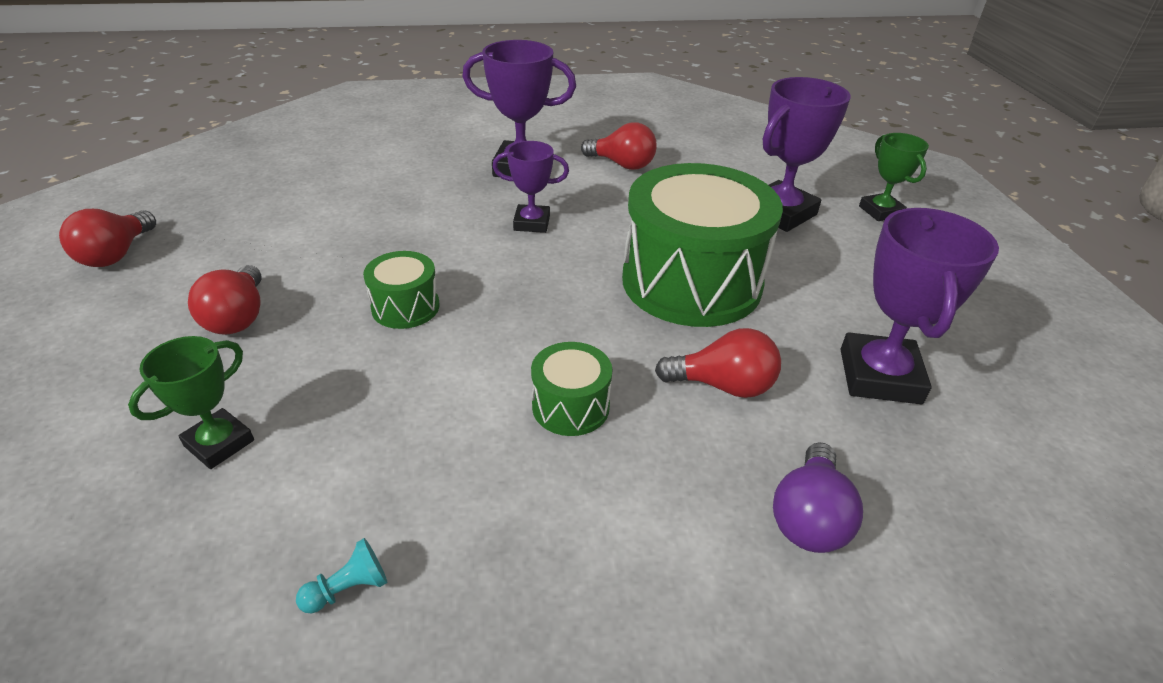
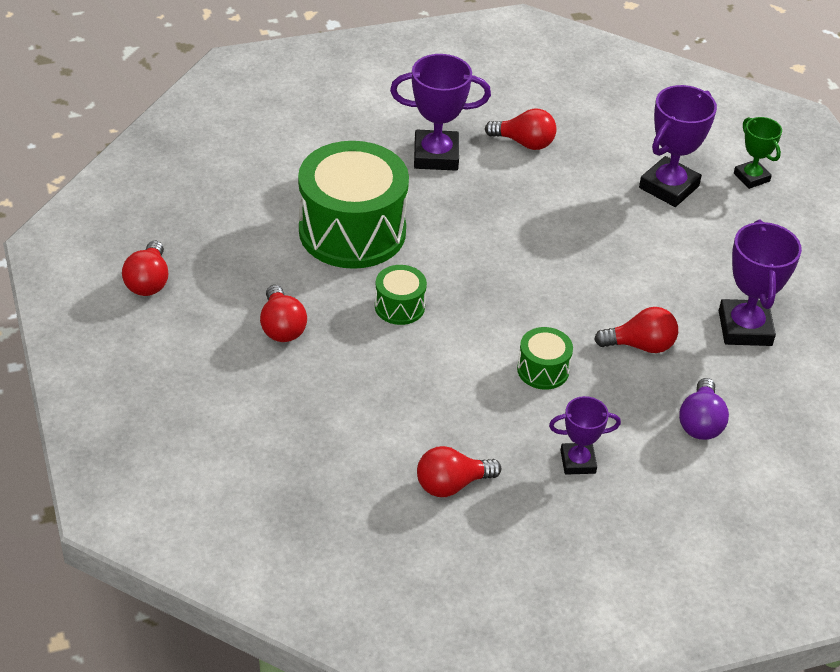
camera: 10 degrees left, 5 degrees up
green trophy [128,336,254,469] -> none
turquoise pawn [296,538,387,613] -> red light bulb [417,446,501,497]
purple trophy [493,141,569,233] -> purple trophy moved to [549,396,621,475]
green drum [622,163,783,327] -> green drum moved to [298,141,409,269]

